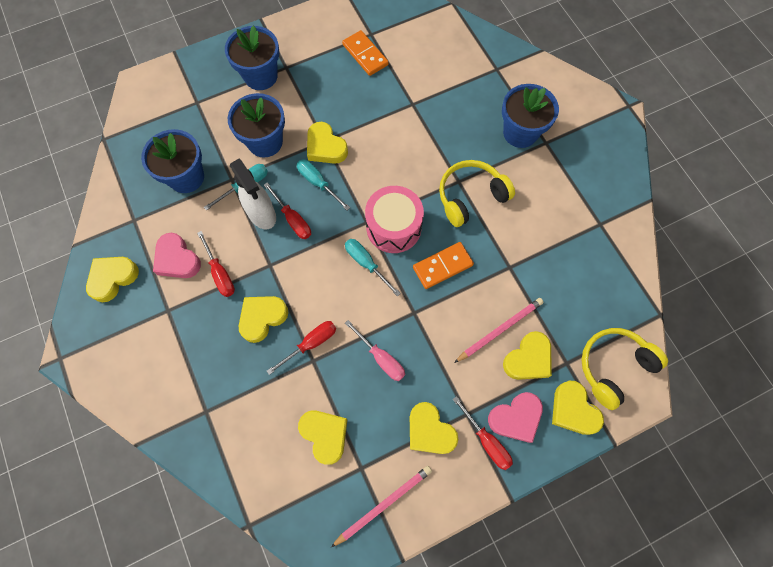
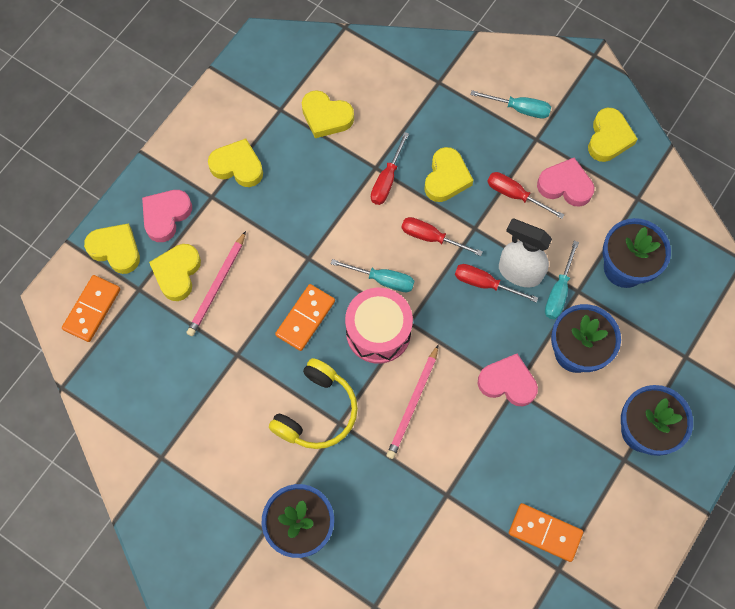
camera: 150 degrees right, 0 degrees up
turquoise screwdriver [297,159,350,210] -> turquoise screwdriver moved to [471,90,551,119]
yellow heart [307,122,348,164] -> pink heart [477,353,538,407]
pink pencil [331,466,432,547] -> pink pencil moved to [386,345,438,459]
pink screwdriver [345,320,405,381] -> none
red screwdriver [453,396,513,470] -> red screwdriver moved to [401,217,483,256]
yellow headphones [581,328,668,410] -> orange domino [62,275,120,342]

